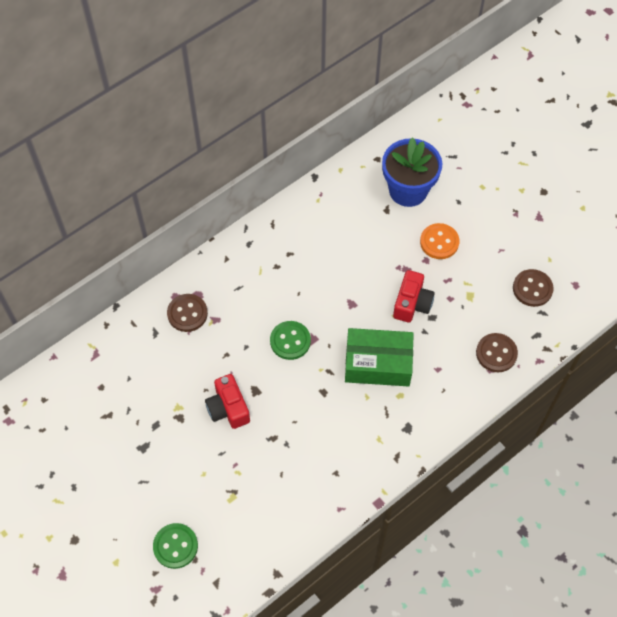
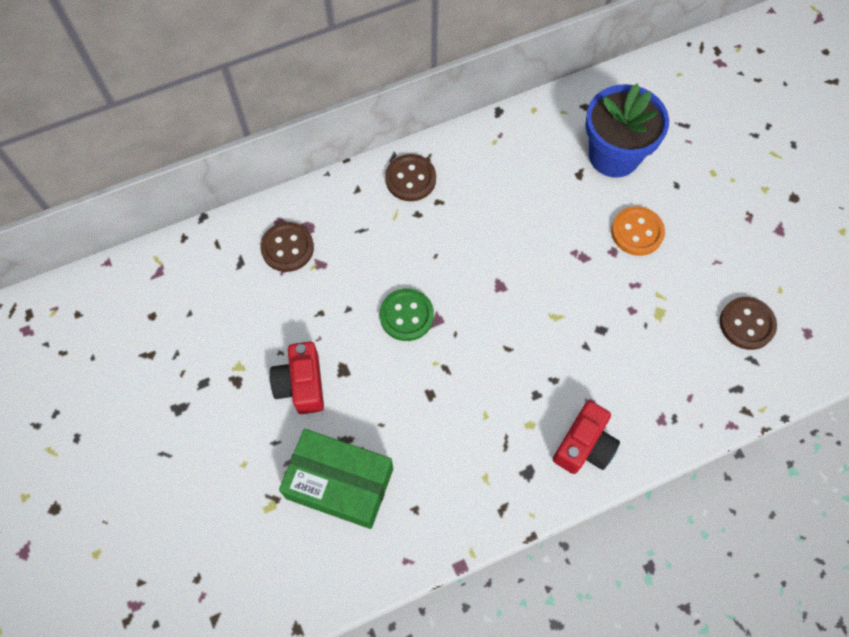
camera: 15 degrees right, 5 degrees up
green button [153,523,198,569] -> none
green box [345,328,414,387] -> green box moved to [279,429,393,529]
red camera [393,270,435,323] -> red camera moved to [553,401,620,474]
brown button [476,333,518,372] -> brown button moved to [385,154,436,201]

